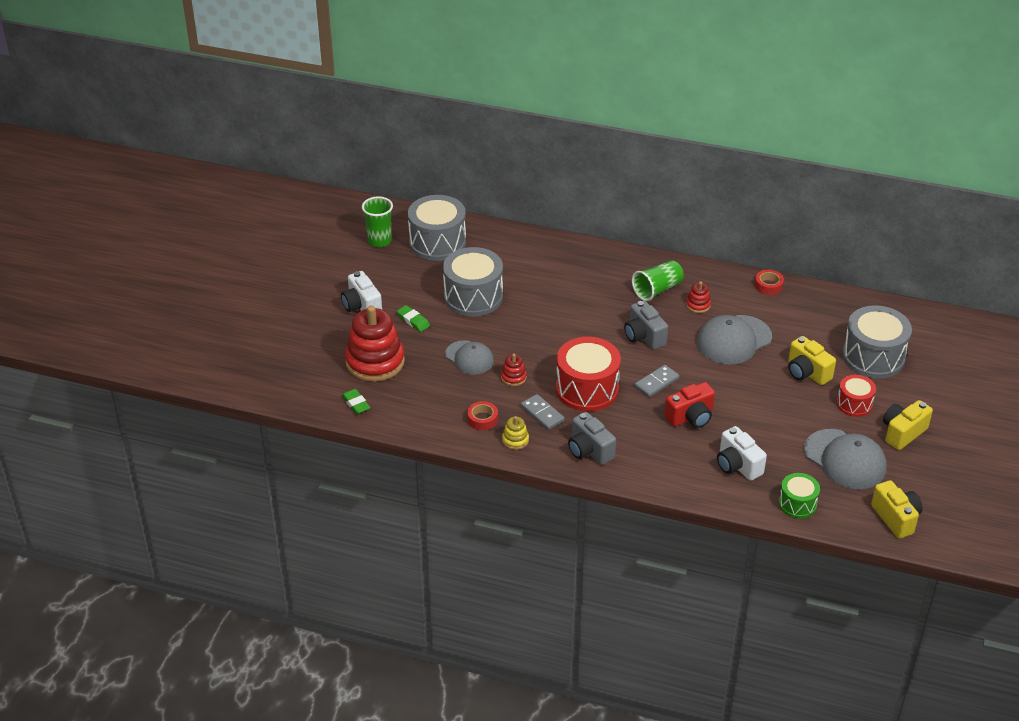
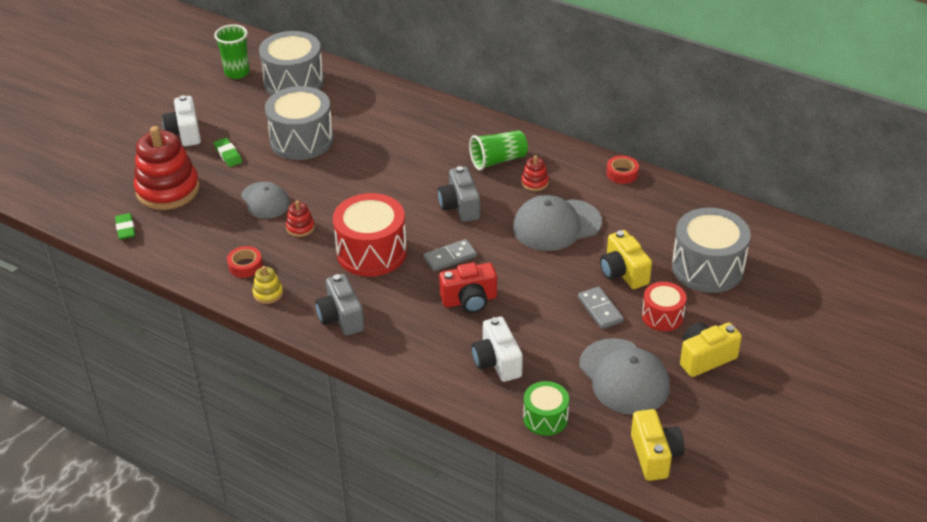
camera: 15 degrees right, 0 degrees up
grey domino [521,394,565,430] -> grey domino moved to [578,287,624,329]

